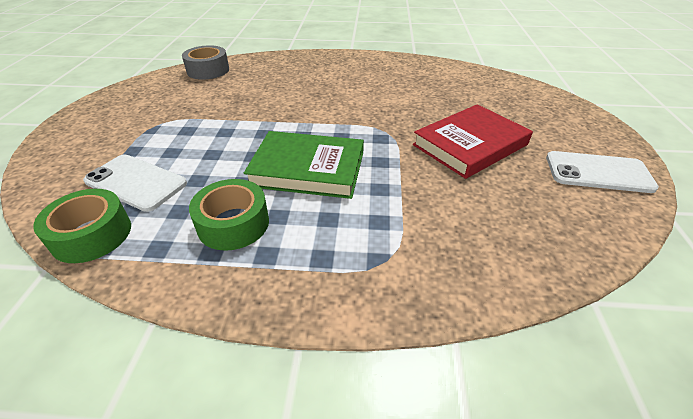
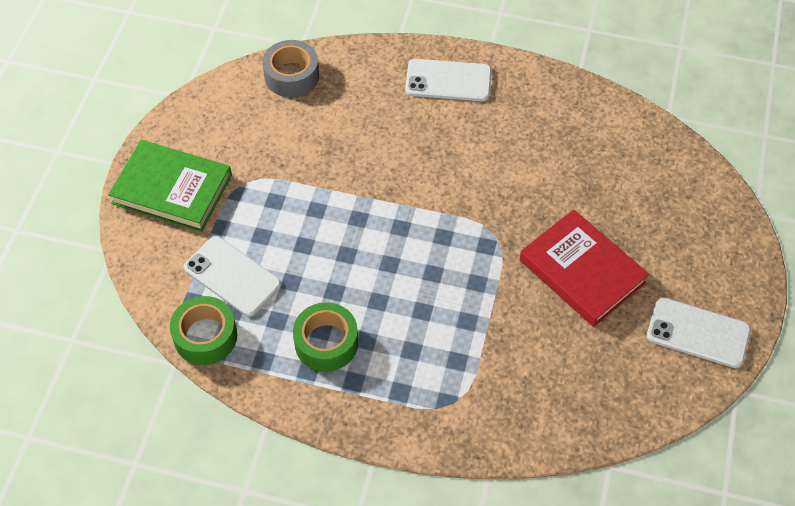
camera: 10 degrees right, 15 degrees up
green book [244,131,364,199] -> green book moved to [108,140,232,232]
red book [413,104,533,179] -> red book turned 75 degrees clockwise [519,210,649,327]
none -> white phone [405,59,492,101]

